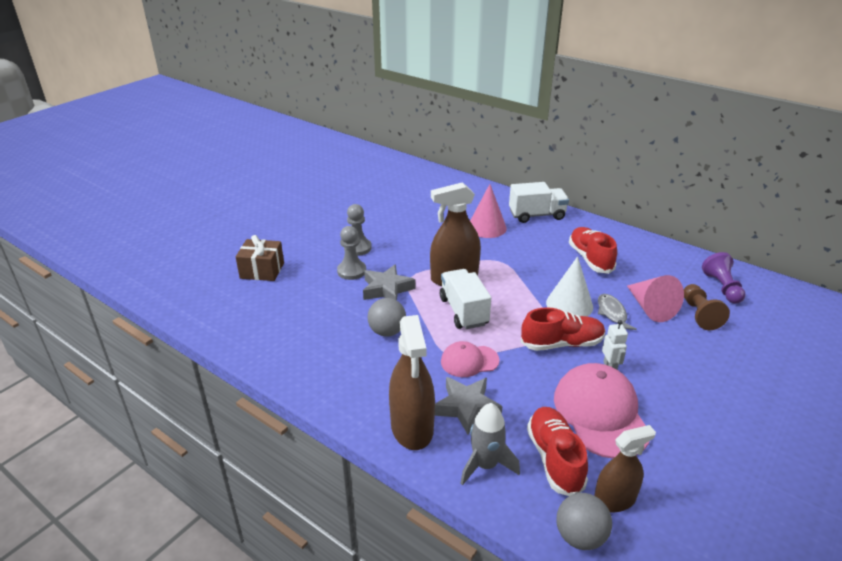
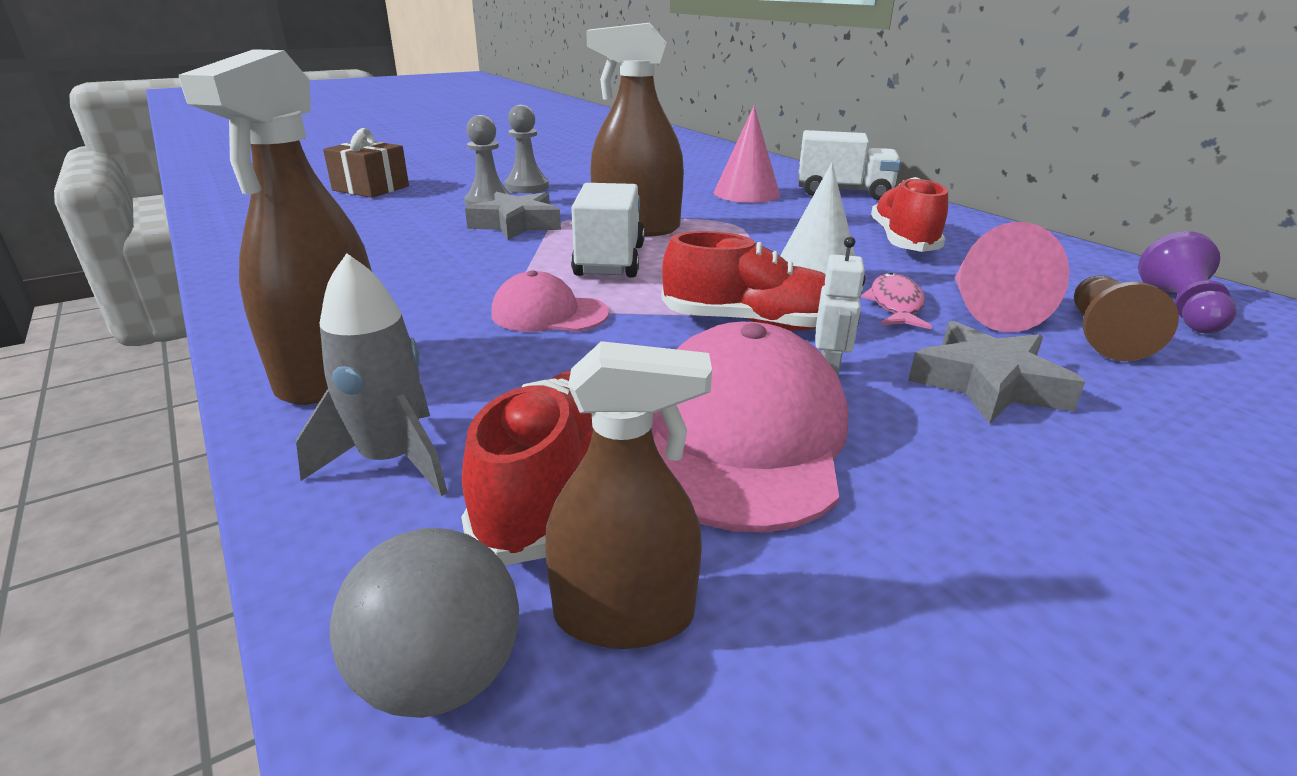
camera: 20 degrees right, 5 degrees down
grey ball [367,298,406,337] -> none
grey star [435,377,502,434] -> grey star moved to [908,321,1085,424]
grey fish [598,294,637,330] -> pink fish [861,273,932,329]

